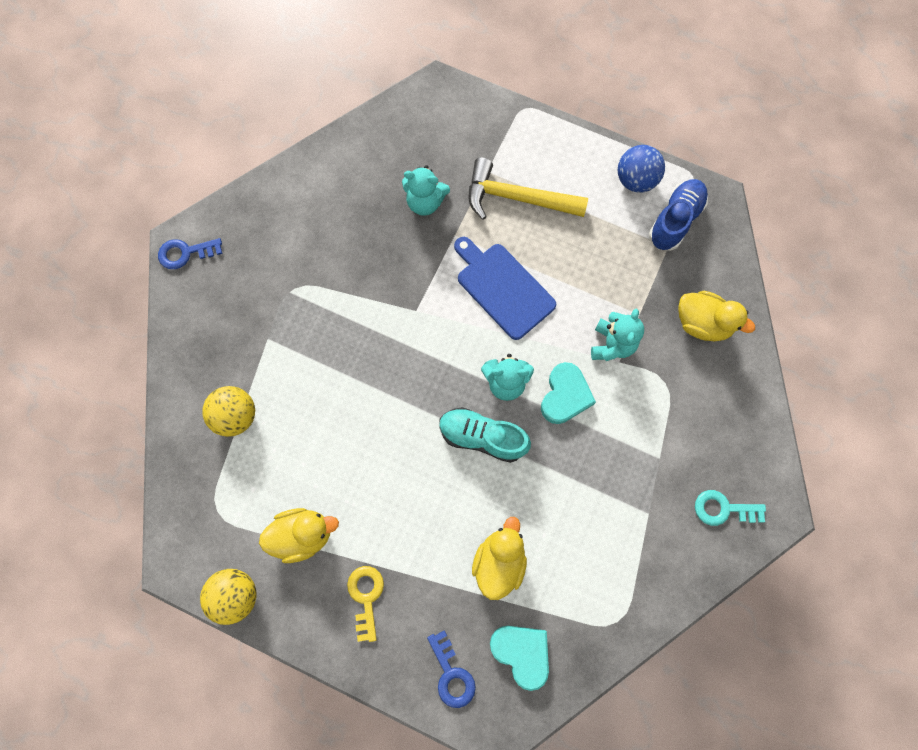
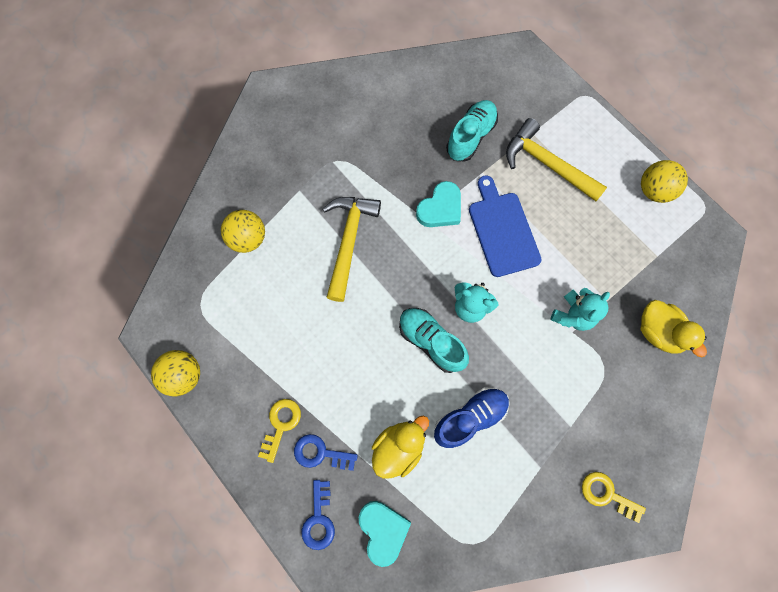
camera: 25 degrees right, 0 degrees up
blue key [158,238,223,269] -> blue key moved to [294,434,358,471]
yellow duck [259,508,339,563] -> none
turquoise teddy bear [402,165,450,216] -> turquoise shoe [446,100,498,162]
turquoise heart [541,362,596,424] -> turquoise heart moved to [416,181,461,227]
blue ball [618,145,665,193] -> yellow ball [641,160,688,203]
blue shoe [649,179,708,251] -> blue shoe moved to [434,387,510,448]
turquoise key [695,490,766,526] -> yellow key [582,472,646,523]
none -> yellow hammer [323,197,381,302]

